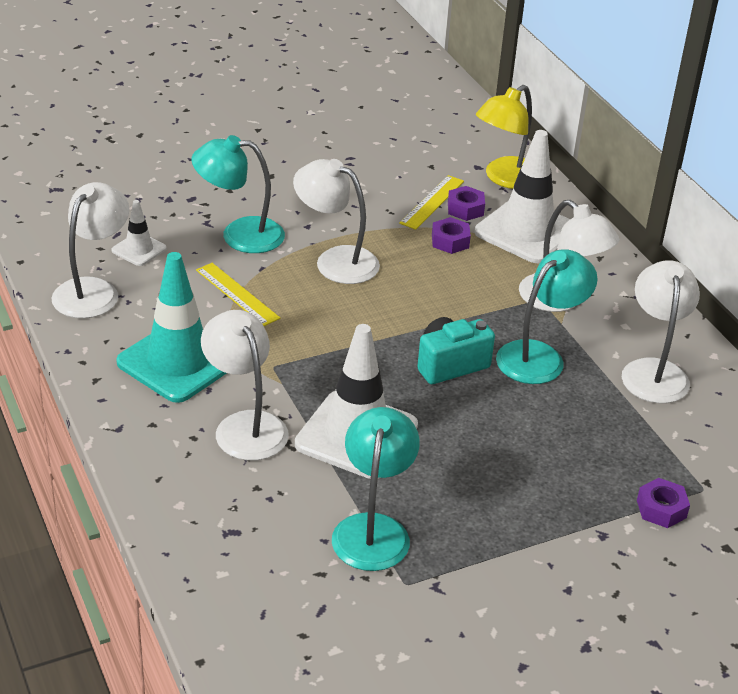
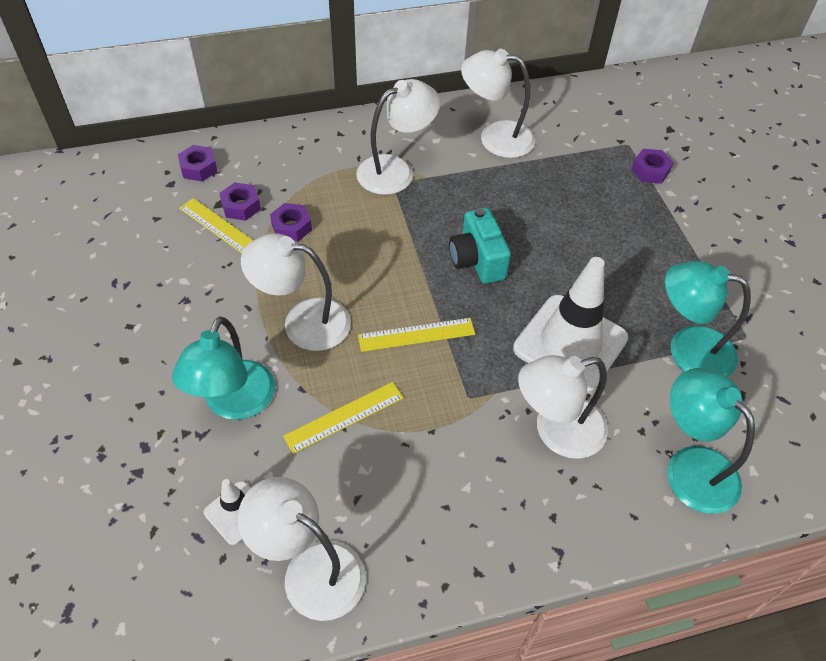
camera: 80 degrees left, 15 degrees up
turquoise traffic cone [116,252,227,403] -> none
white lamp [293,159,380,284] -> white lamp turned 60 degrees clockwise [241,233,351,351]
white traffic cone [474,130,570,263] -> none
yellow lamp [476,85,532,189] -> purple nut [178,145,218,181]
turquoise lamp [496,249,598,384] -> turquoise lamp moved to [667,368,755,514]
none -> yellow ruler [358,318,475,352]

